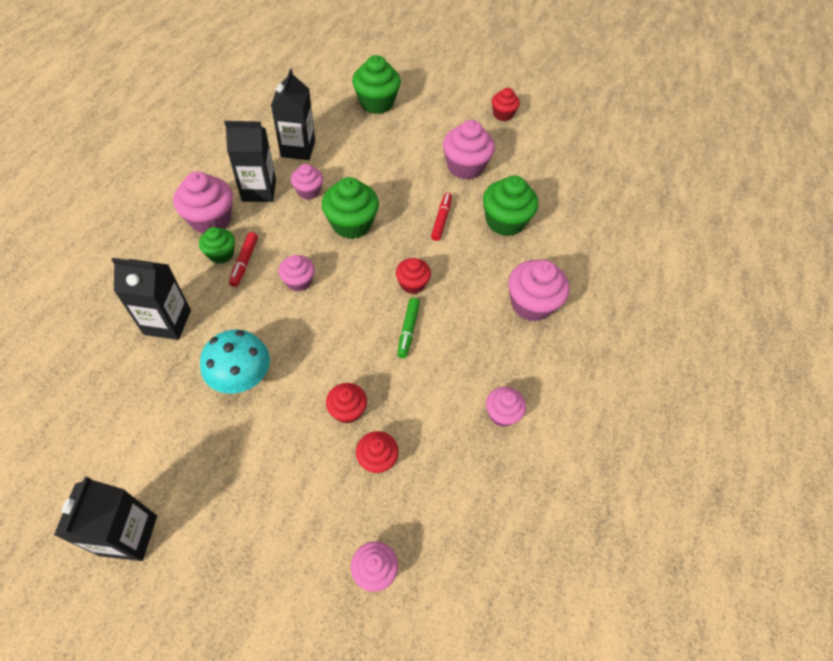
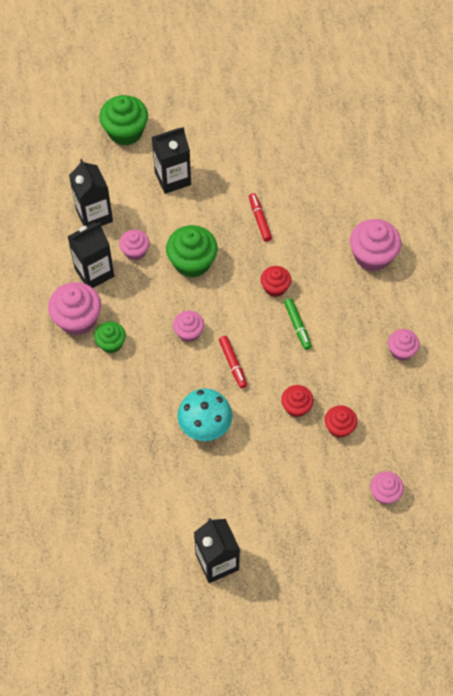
camera: 25 degrees left, 5 degrees up
black carton [111,258,191,340] -> black carton moved to [152,127,191,194]
red marker [229,232,258,287] -> red marker moved to [219,336,247,388]
pink cupcake [443,120,495,180] -> none
green cupcake [483,176,538,236] -> none
red cupcake [492,88,520,121] -> none

